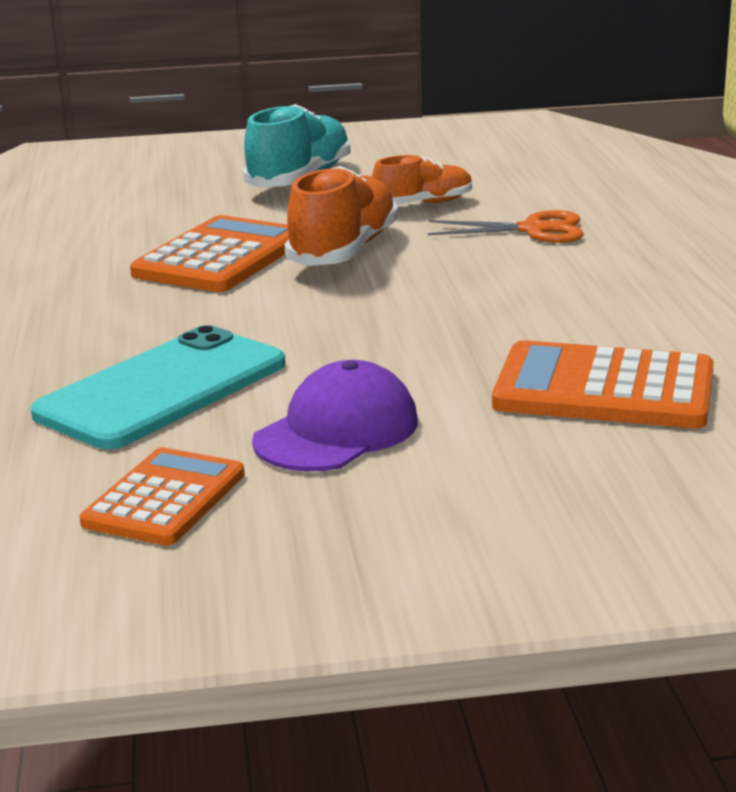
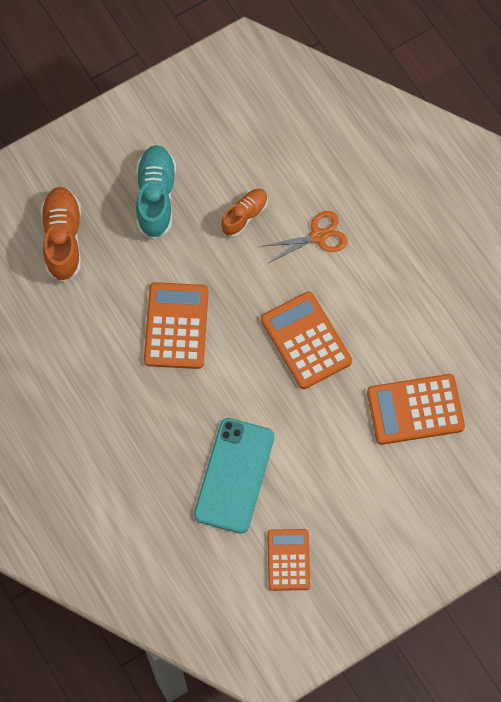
camera: 25 degrees left, 45 degrees up
purple cap [252,360,418,471] -> none
orange shoe [285,166,398,266] -> orange shoe moved to [41,187,81,283]
none -> orange calculator [261,291,352,389]

